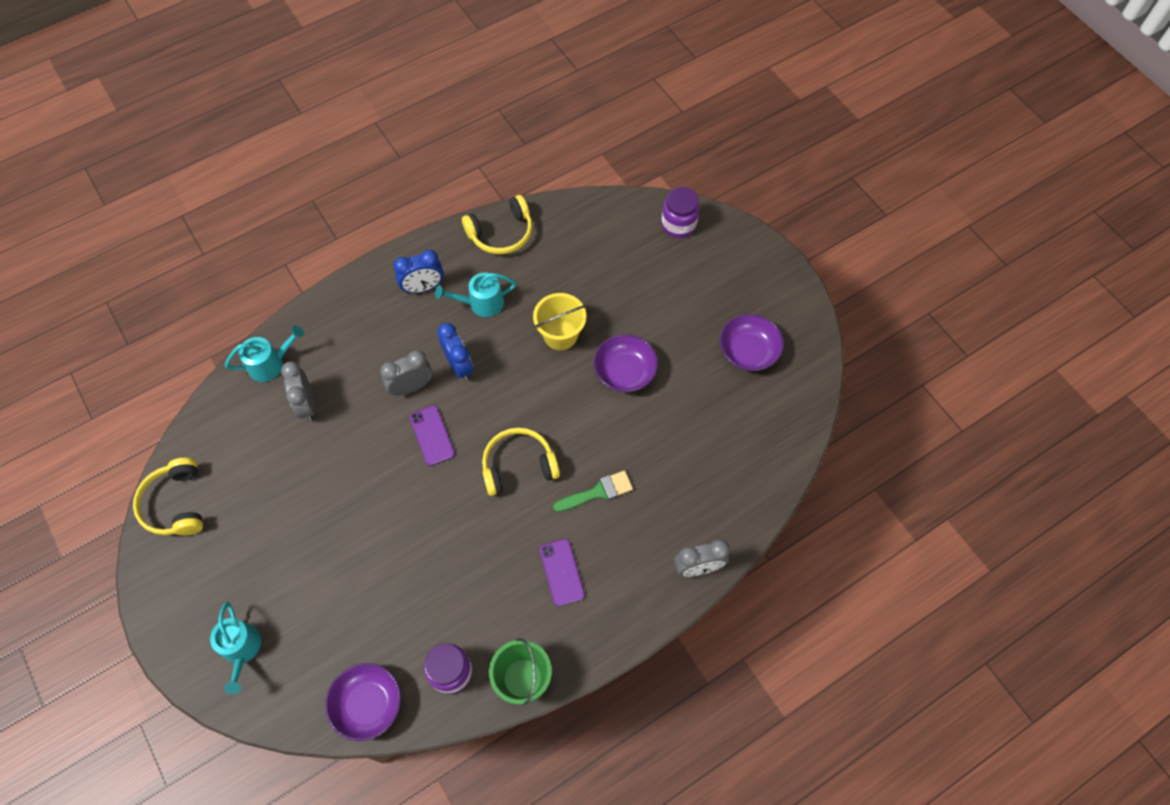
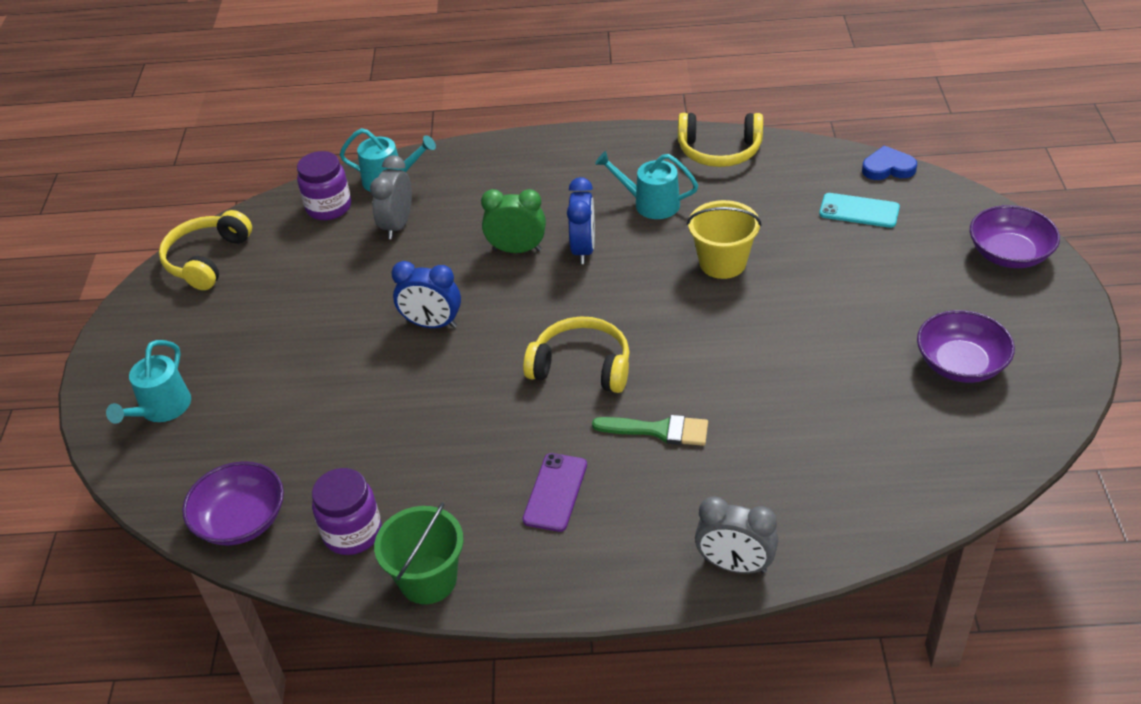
camera: 35 degrees right, 20 degrees down
grey clock [380,350,432,396] -> green clock [481,189,546,253]
blue clock [393,249,443,293] -> blue clock moved to [391,261,461,328]
purple phone [409,405,455,466] -> none
purple bowl [593,334,658,392] -> purple bowl moved to [970,205,1060,268]
purple jar [661,187,700,238] -> purple jar moved to [297,151,351,220]
none -> turquoise phone [819,193,900,228]
none -> blue heart [862,146,917,180]

